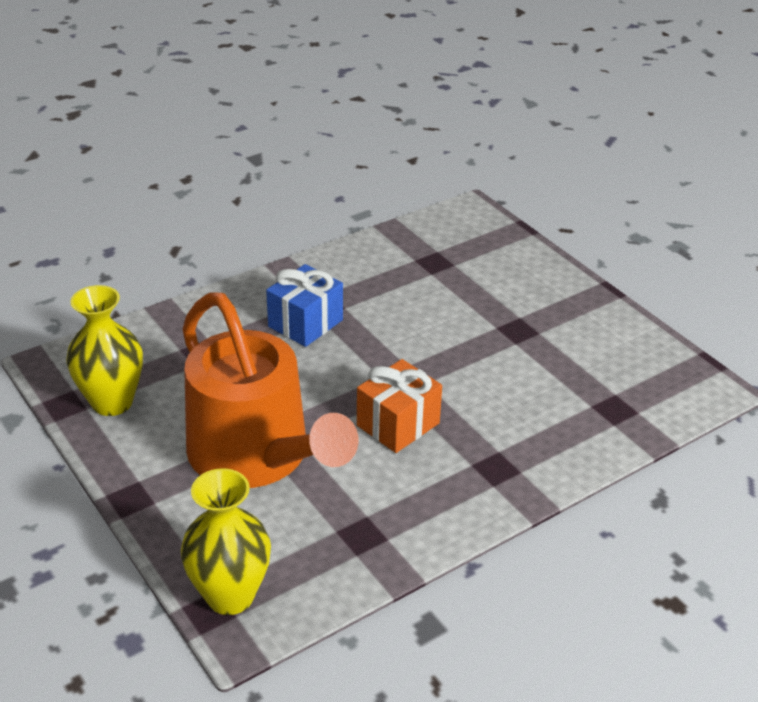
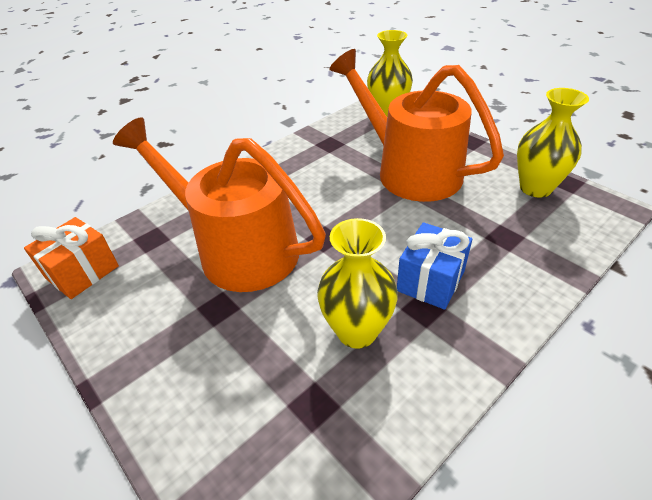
camera: 175 degrees right, 5 degrees up
orange gift [357,359,442,453] -> orange gift moved to [24,217,119,299]
none -> orange watering can [113,118,326,292]
none -> yellow vase [317,218,398,349]

